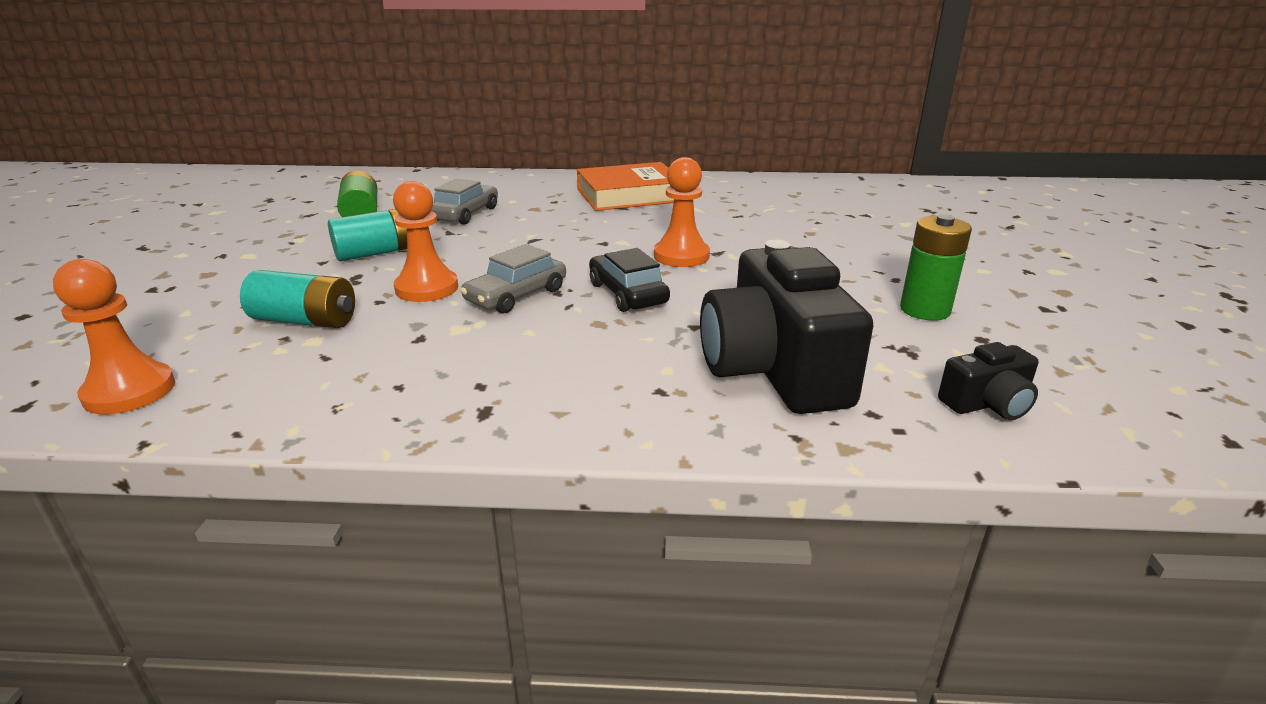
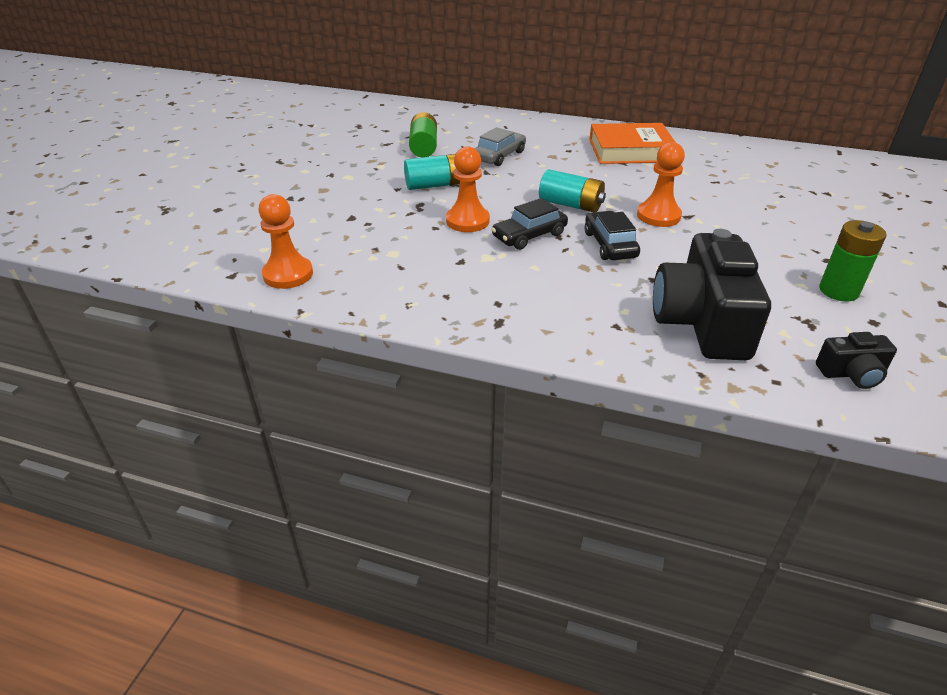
camera: 15 degrees right, 10 degrees up
turquoise battery [240,270,355,328] -> turquoise battery moved to [539,169,606,212]
grey car [460,244,566,314] -> black car [491,198,568,250]

